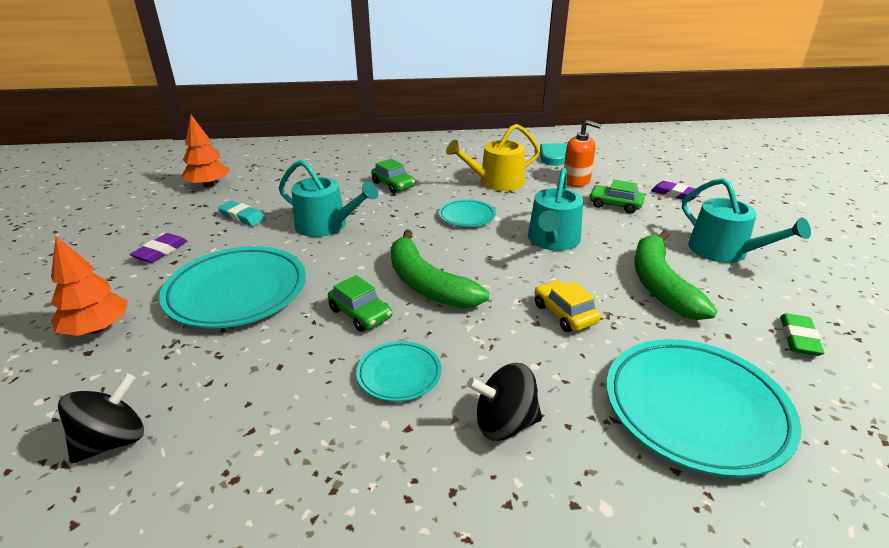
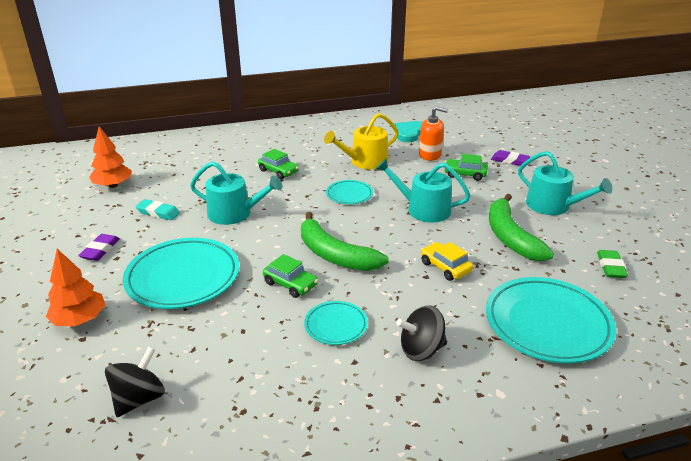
camera: 10 degrees left, 0 degrees up
turquoise watering can [528,168,583,251] -> turquoise watering can turned 105 degrees clockwise [376,158,471,223]

